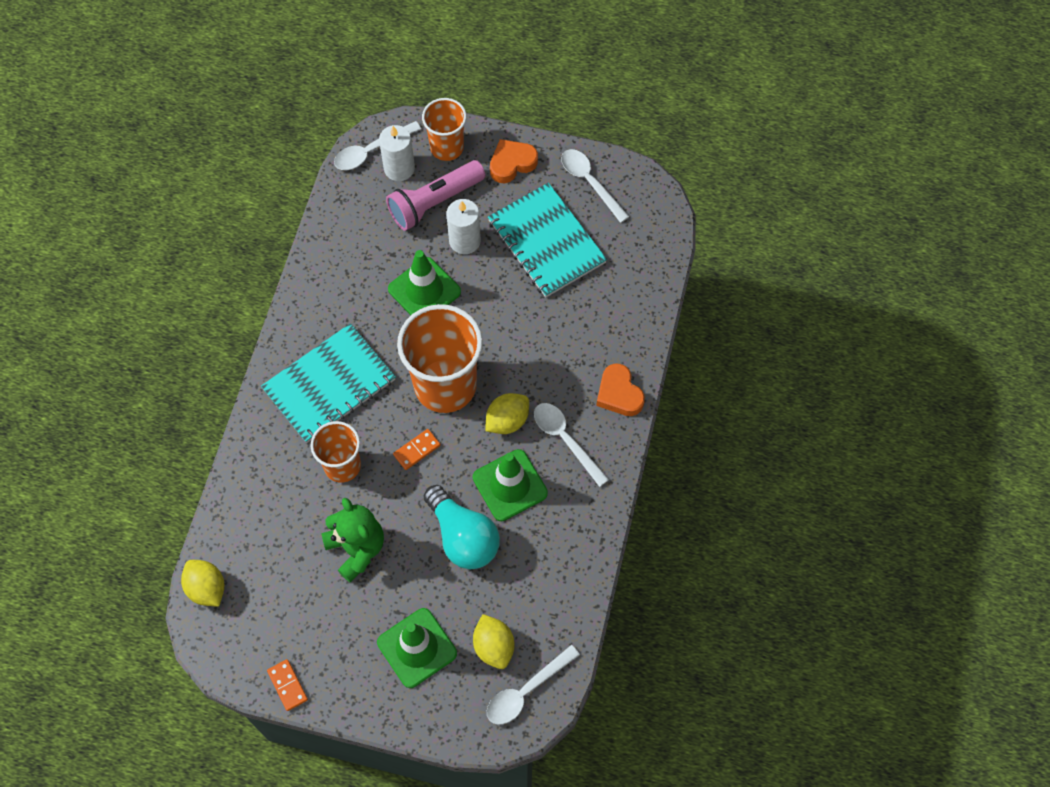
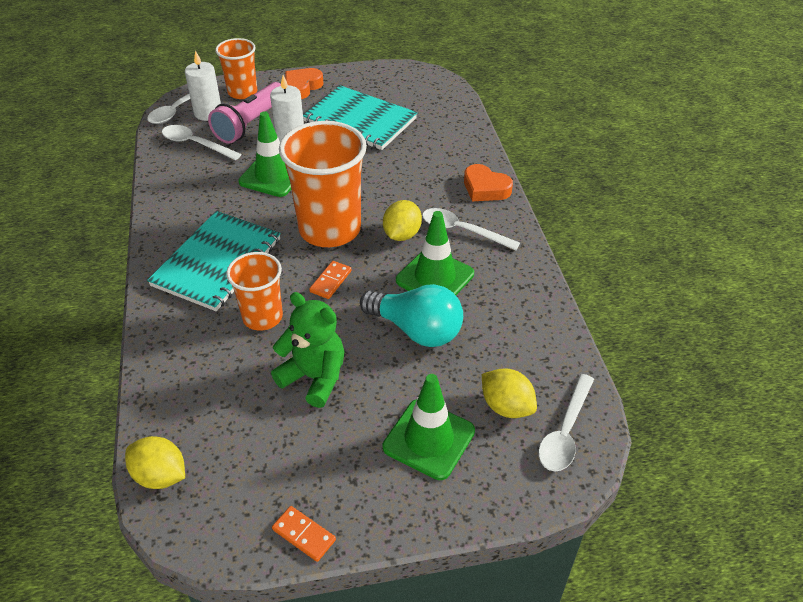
camera: 25 degrees left, 20 degrees down
white spoon [561,149,629,223] -> white spoon moved to [162,125,241,160]

